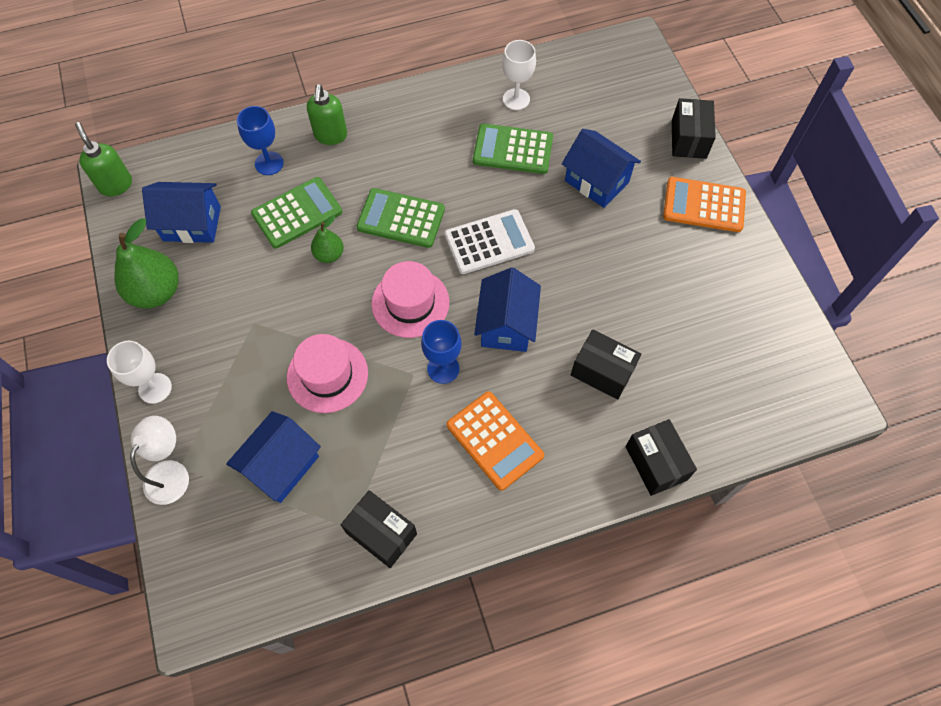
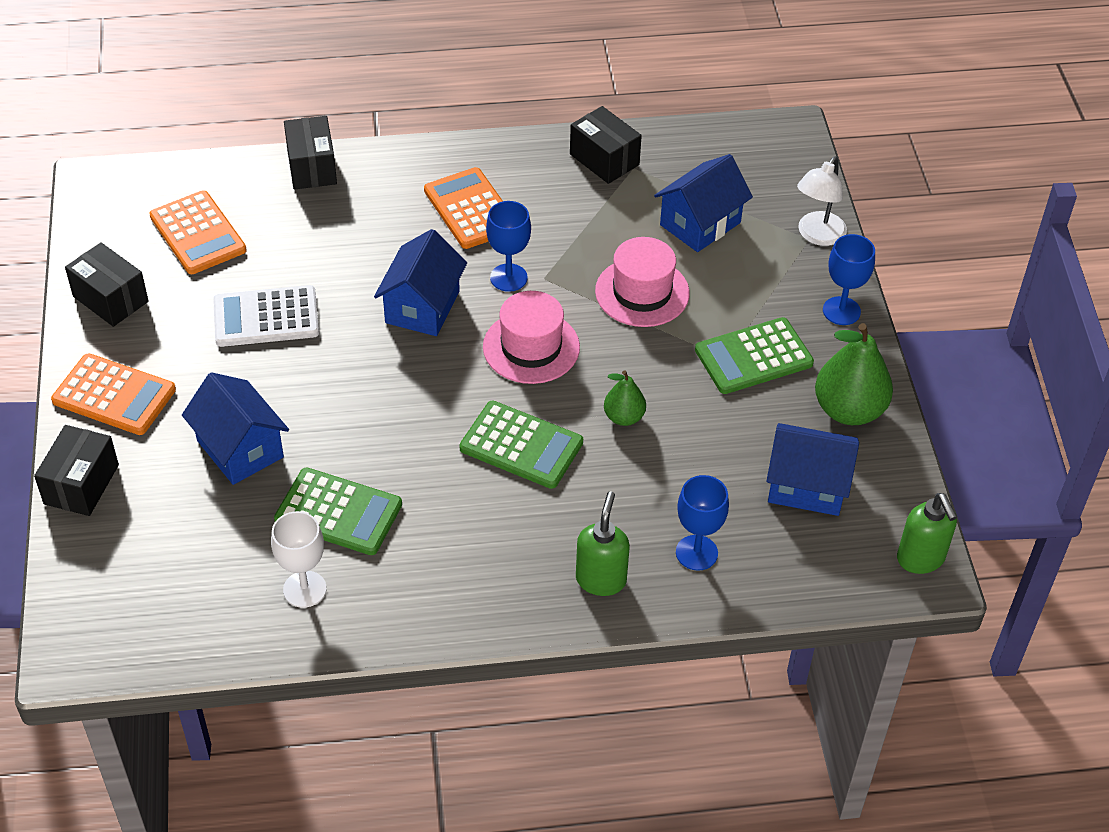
camera: 170 degrees left, 15 degrees down
white goblet [107,341,172,404] -> blue goblet [823,234,875,325]
green calculator [251,177,342,248] -> green calculator moved to [695,317,814,394]
white calculator [444,209,535,274] -> white calculator moved to [213,285,319,347]
black box [571,330,641,400] -> black box moved to [65,242,149,327]
none -> orange calculator [149,190,247,274]

